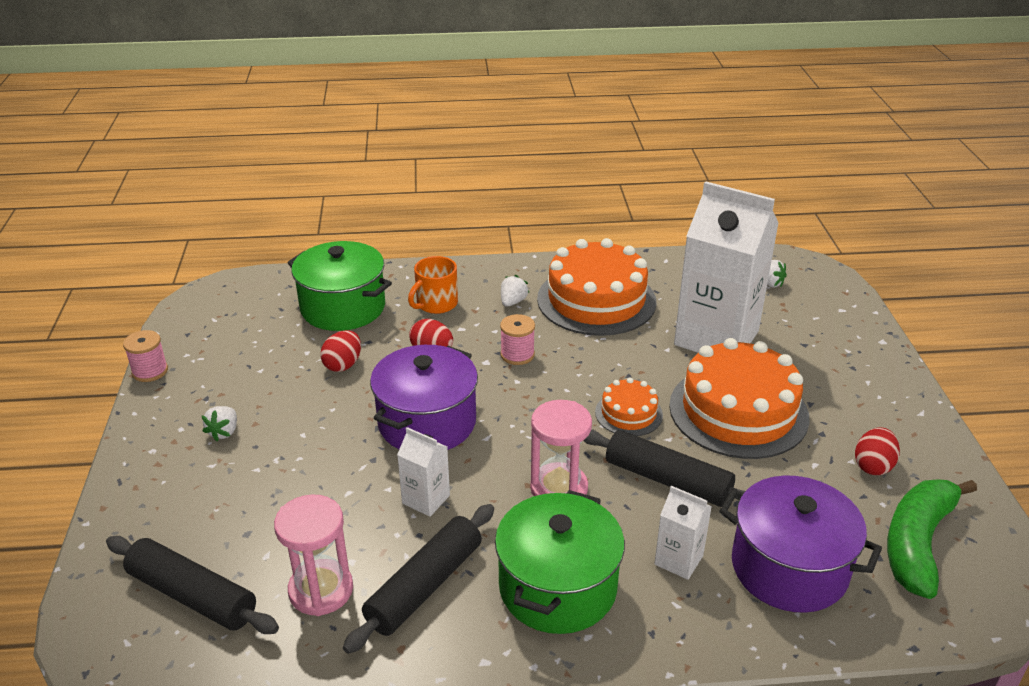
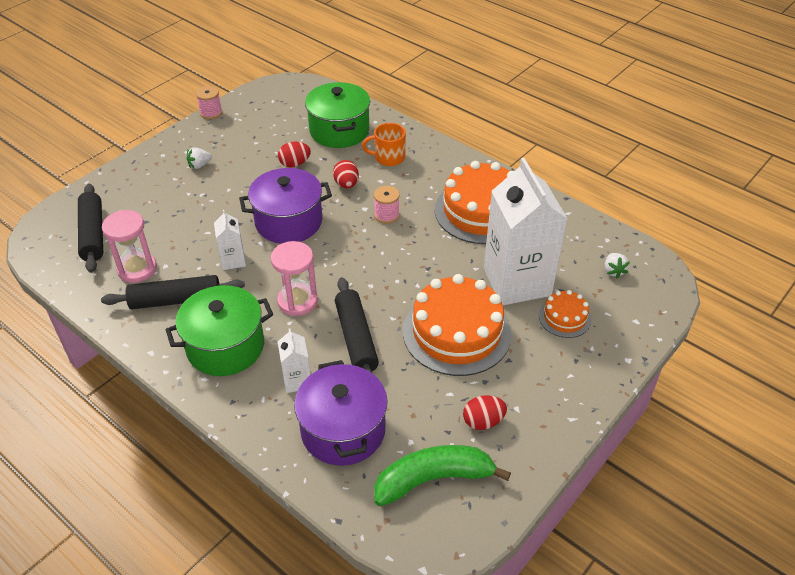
camera: 45 degrees right, 10 degrees up
white strawberry [501,275,529,307] -> none
orange cake [595,377,663,436] -> orange cake moved to [539,290,591,338]

